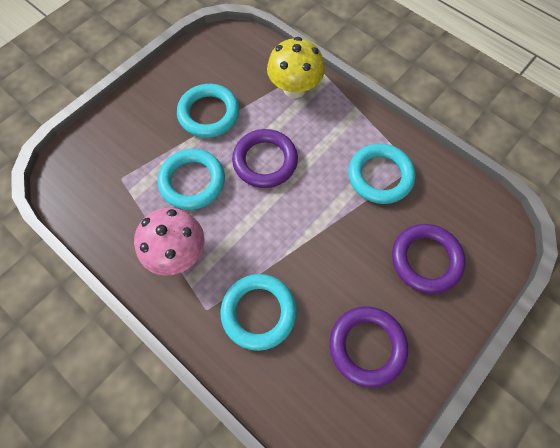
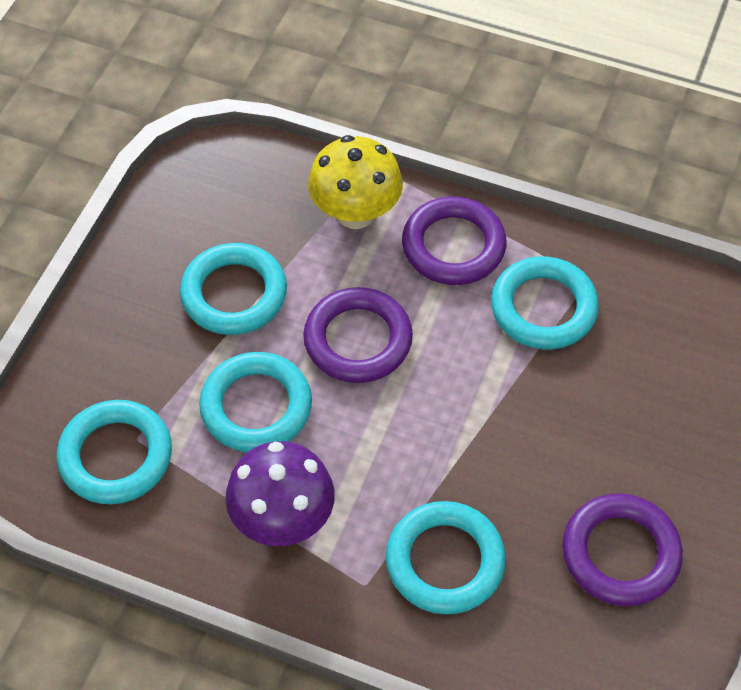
camera: 20 degrees left, 10 degrees down
pink mushroom [134,208,204,276] -> purple mushroom [225,441,335,546]
purple ring [392,224,466,294] -> purple ring moved to [402,197,507,285]
none -> turquoise ring [57,400,172,504]

